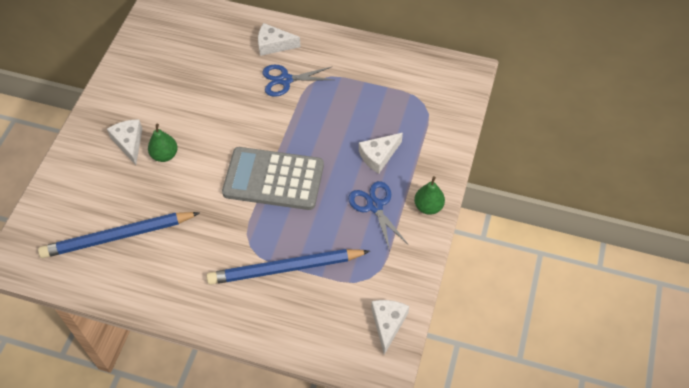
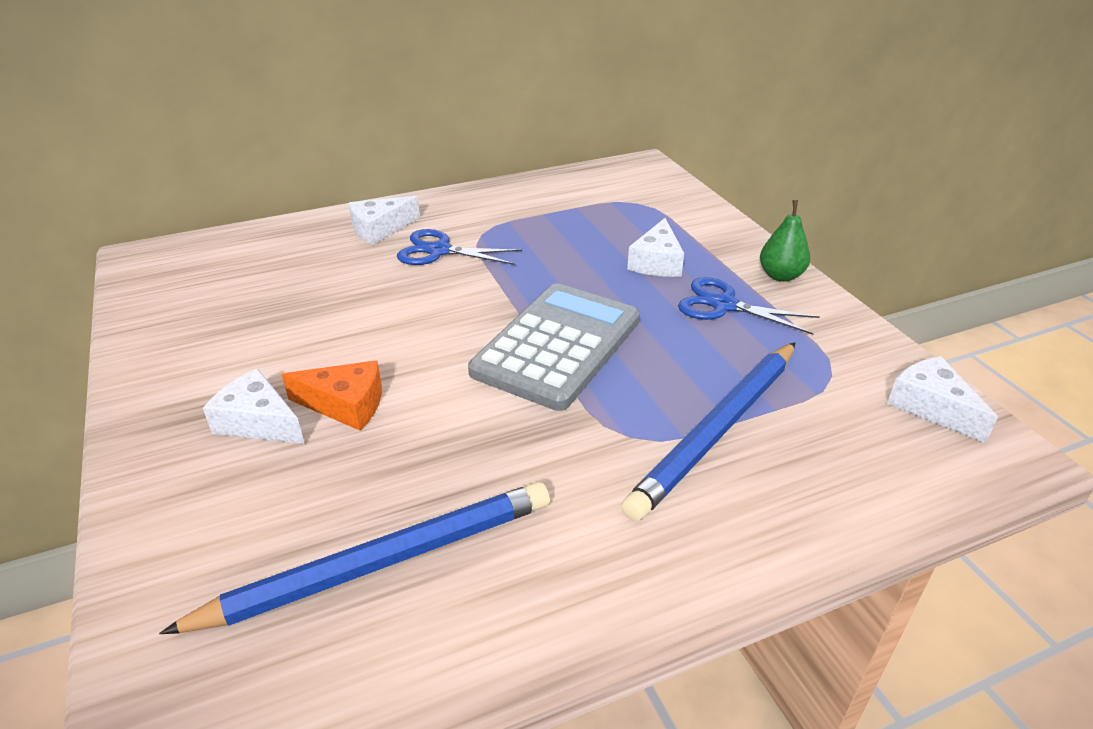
camera: 40 degrees left, 20 degrees down
blue pencil [38,212,200,258] -> blue pencil turned 150 degrees counterclockwise [159,482,550,634]
green pear [148,124,178,162] -> orange cheese [282,360,382,430]
grey calculator [222,147,324,210] -> grey calculator turned 150 degrees clockwise [468,283,640,411]
blue scissors [262,64,334,97] -> blue scissors turned 60 degrees clockwise [397,229,522,265]

